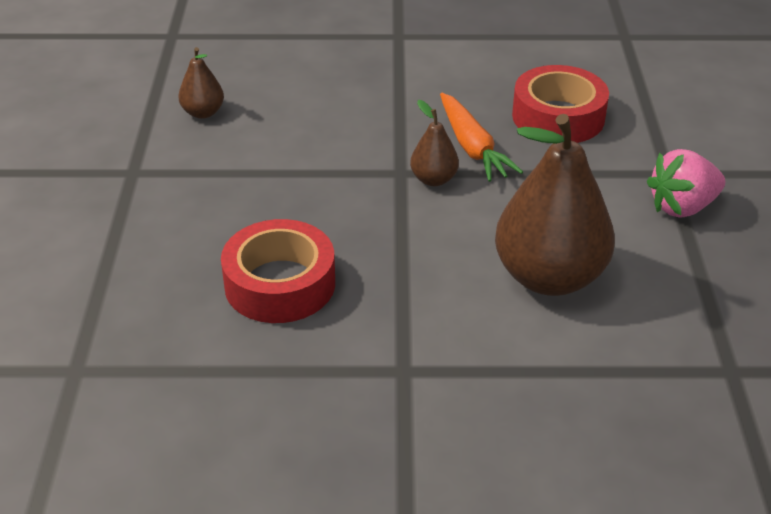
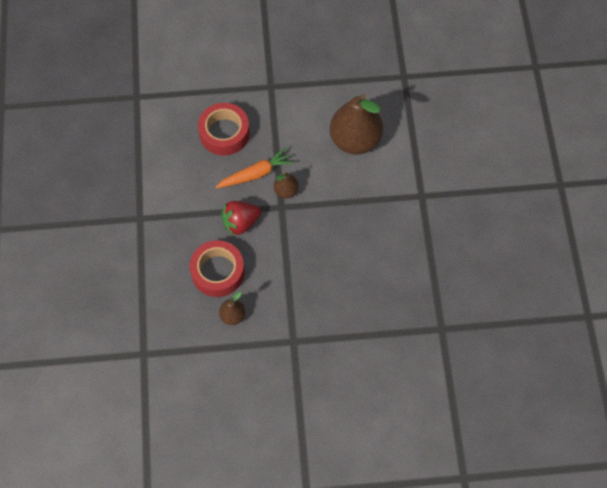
camera: 95 degrees left, 25 degrees up
red tape [221,219,335,323] -> red tape moved to [190,240,245,297]
pink strawberry [647,149,725,218] -> none
none -> red strawberry [221,201,261,236]

